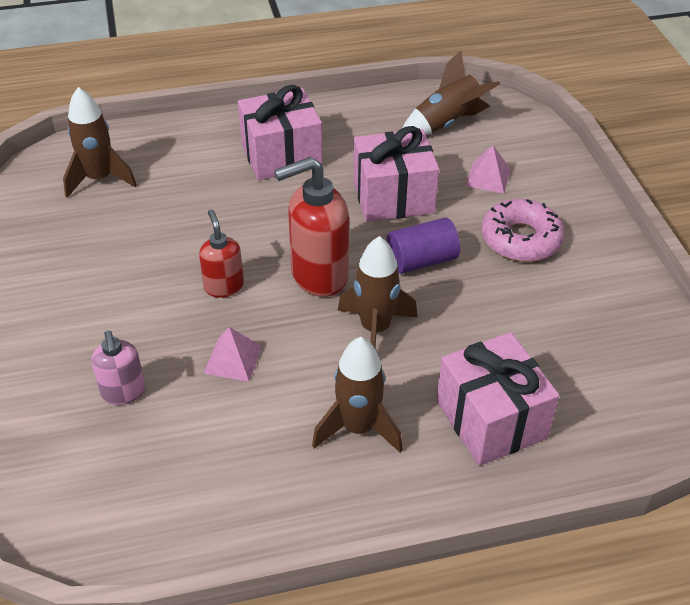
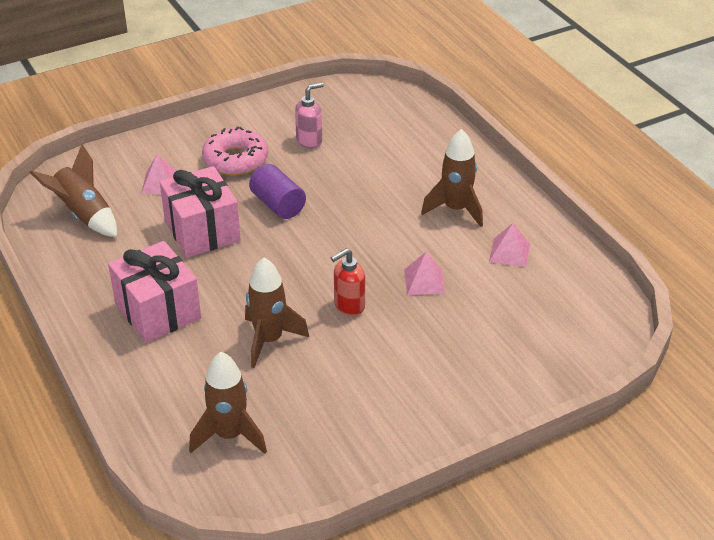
camera: 105 degrees left, 5 degrees down
pink soap dispenser [91,331,145,405] -> pink soap dispenser moved to [295,82,324,149]
red soap dispenser [274,157,349,297] -> none
brown rocket [338,236,417,348] -> brown rocket moved to [245,257,309,368]
pink gift [436,332,560,466] -> none
none -> pink pyramid [489,223,530,267]

